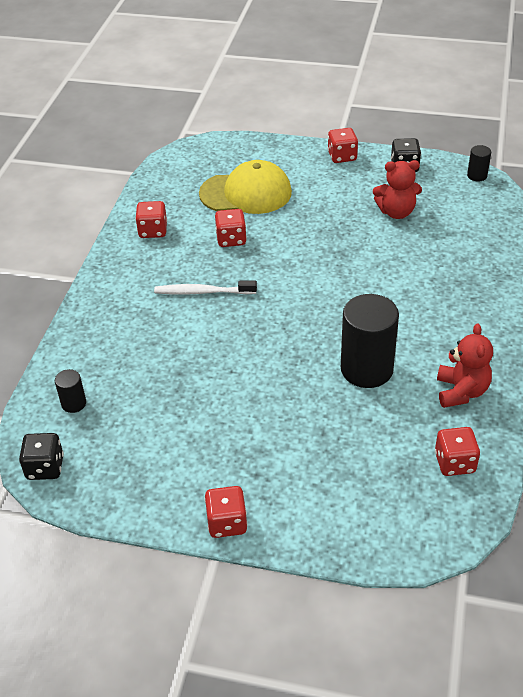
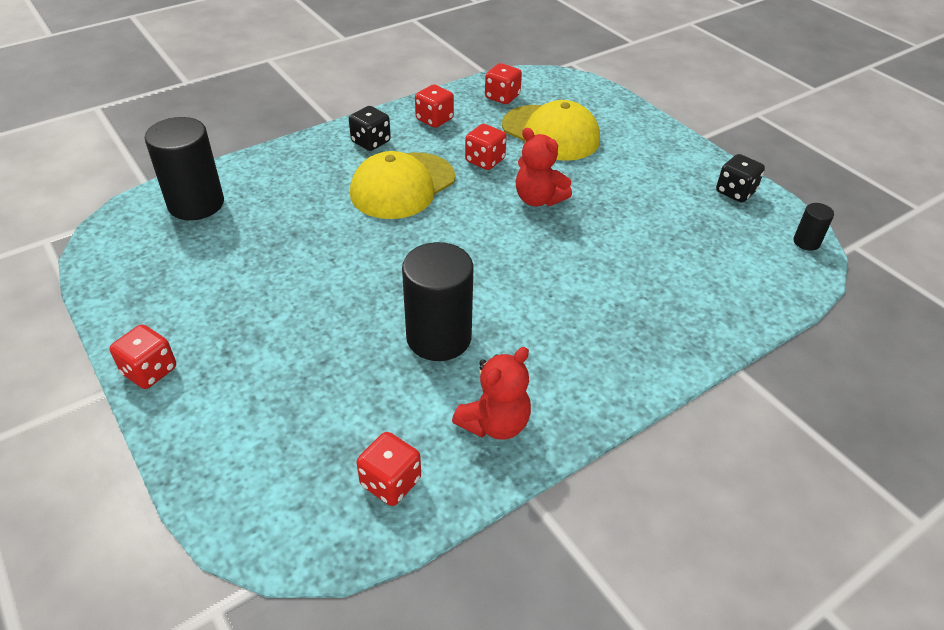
camera: 40 degrees right, 0 degrees up
black dice [19,433,64,480] -> black dice moved to [349,106,391,151]
black cylinder [55,369,86,413] -> black cylinder [145,117,224,220], size x2.15
white toothbrush [154,281,257,295] -> yellow cap [350,151,455,219]
red dice [328,128,358,163] -> red dice moved to [485,63,522,104]
red teddy bear [373,160,422,219] -> red teddy bear moved to [516,128,572,206]

